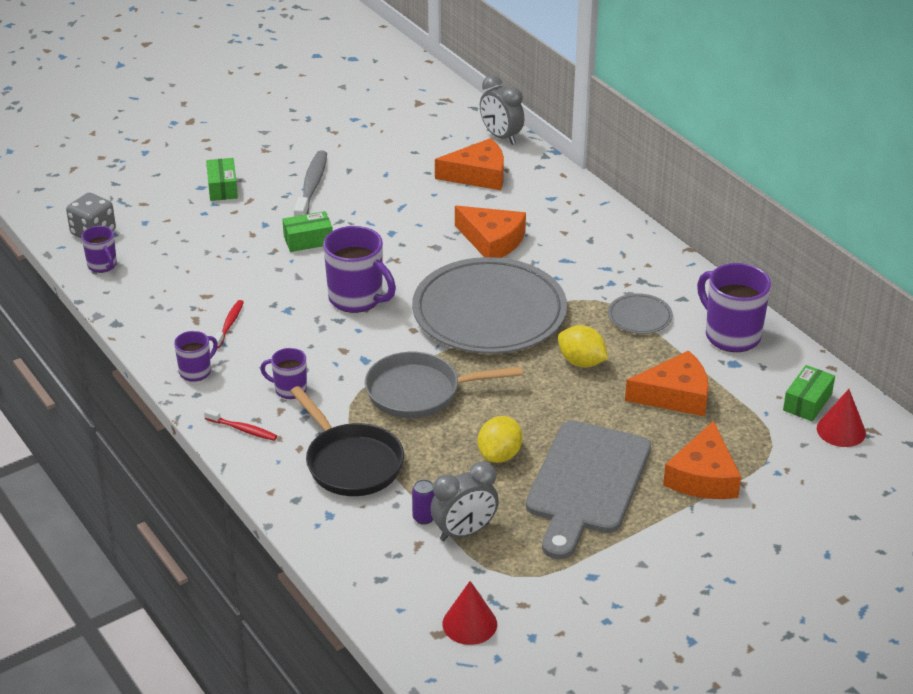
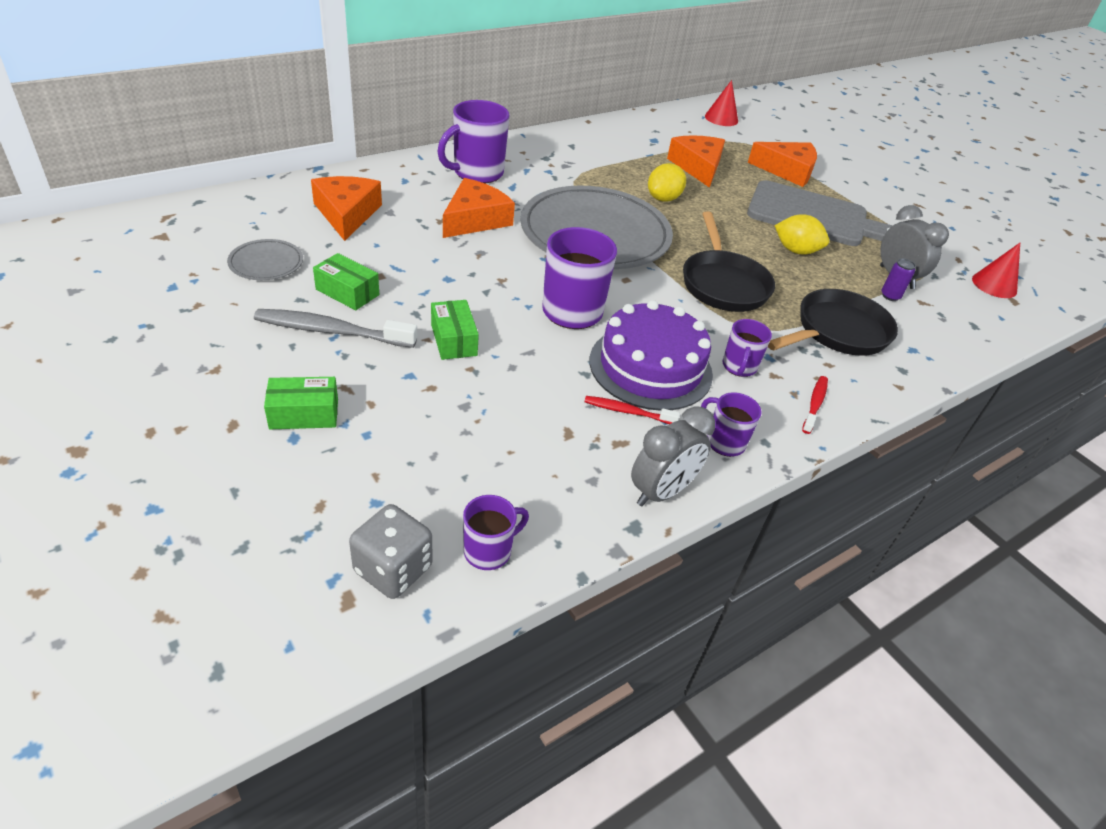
camera: 95 degrees left, 5 degrees up
grey pan [365,352,523,418] -> black pan [683,211,775,312]
grey clock [480,75,524,145] -> grey clock moved to [631,406,715,506]
grey plate [608,293,673,334] -> grey plate moved to [227,239,303,280]
purple mug [697,263,771,352] -> purple mug moved to [437,100,510,183]
green box [783,365,835,421] -> green box moved to [313,253,379,310]
none -> purple cake [590,300,713,411]

